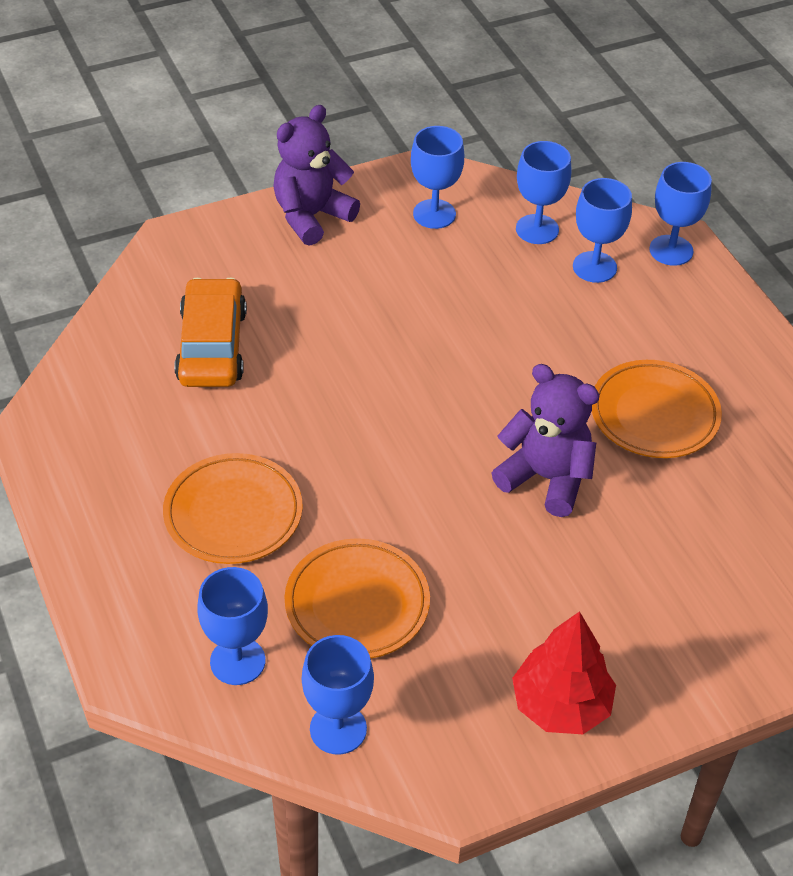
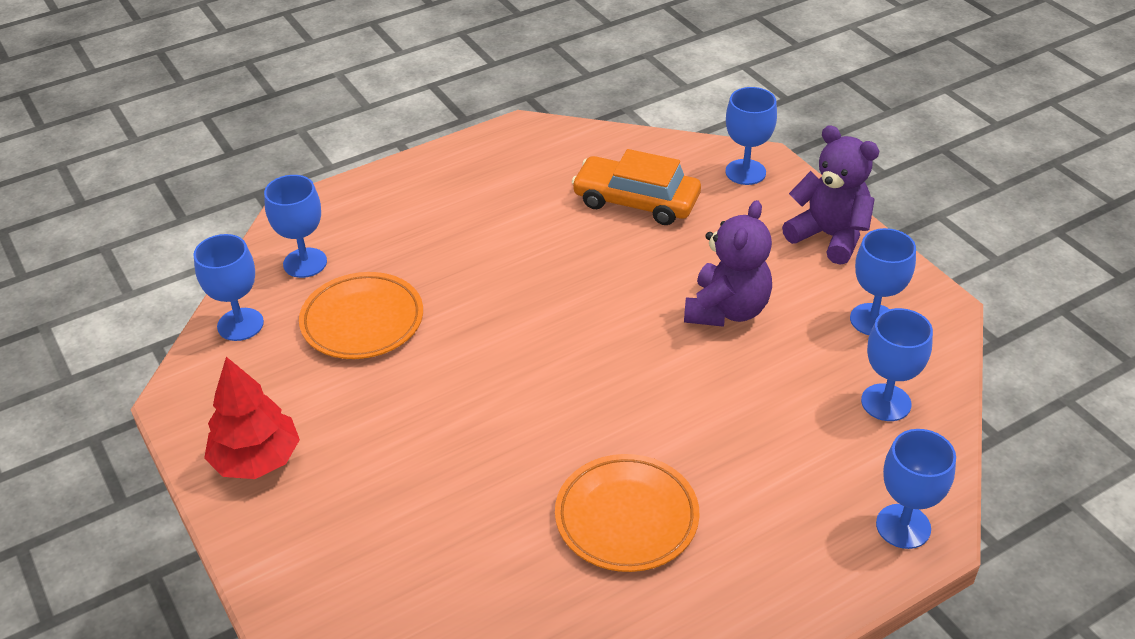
camera: 85 degrees right, 5 degrees down
orange plate [163,453,303,564] -> none
orange car [174,278,247,387] -> orange car turned 150 degrees counterclockwise [572,149,701,225]
purple teddy bear [492,364,600,517] -> purple teddy bear moved to [684,200,772,327]
blue goblet [573,178,632,283] -> blue goblet moved to [726,87,777,185]

